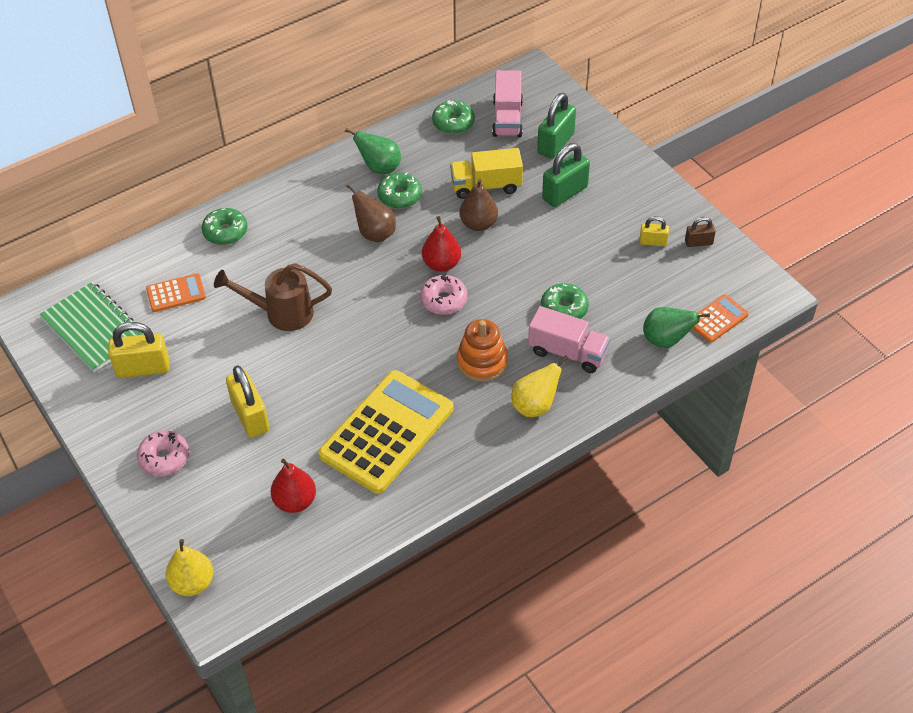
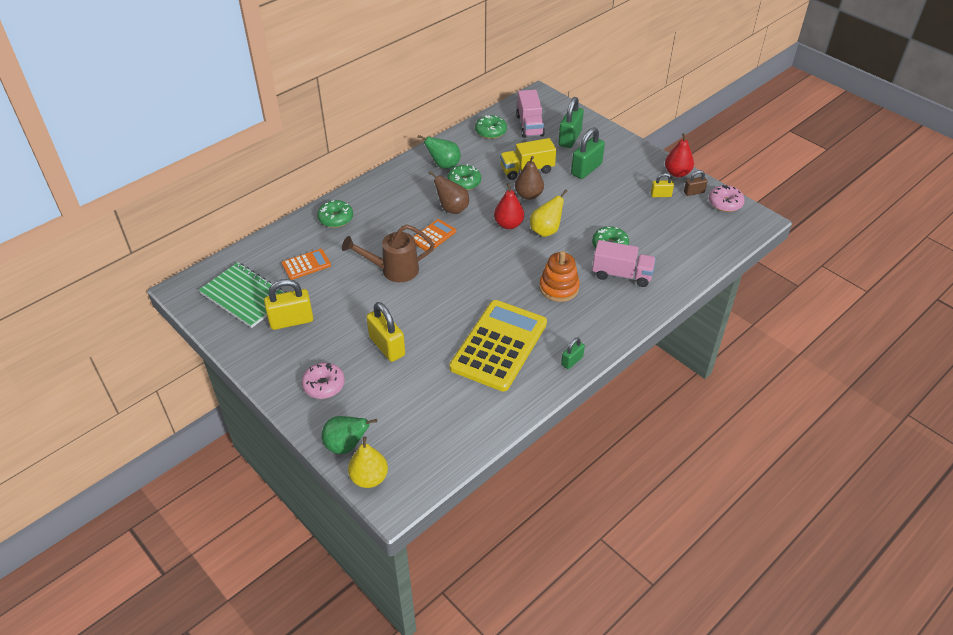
camera: 10 degrees left, 5 degrees down
red pear [270,459,316,513] -> red pear moved to [665,133,694,177]
pink donut [420,275,467,315] -> pink donut moved to [709,185,745,212]
yellow pear [511,356,569,417] -> yellow pear moved to [530,189,568,237]
green pear [643,307,710,348] -> green pear moved to [321,416,377,454]
orange calculator [692,294,749,343] -> orange calculator moved to [413,219,456,251]
none -> green padlock [561,338,585,369]

